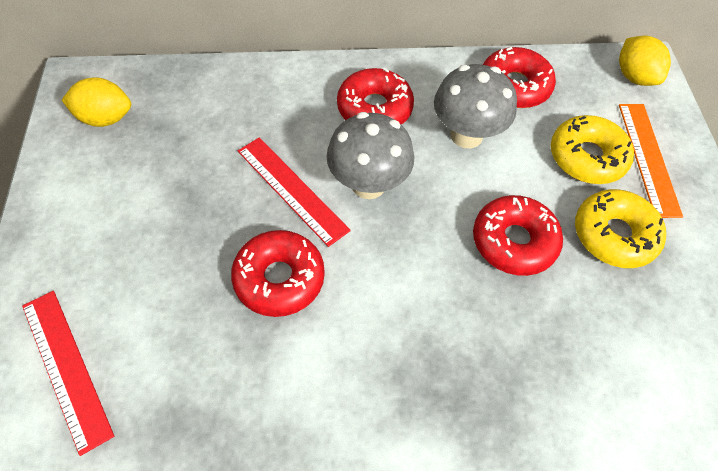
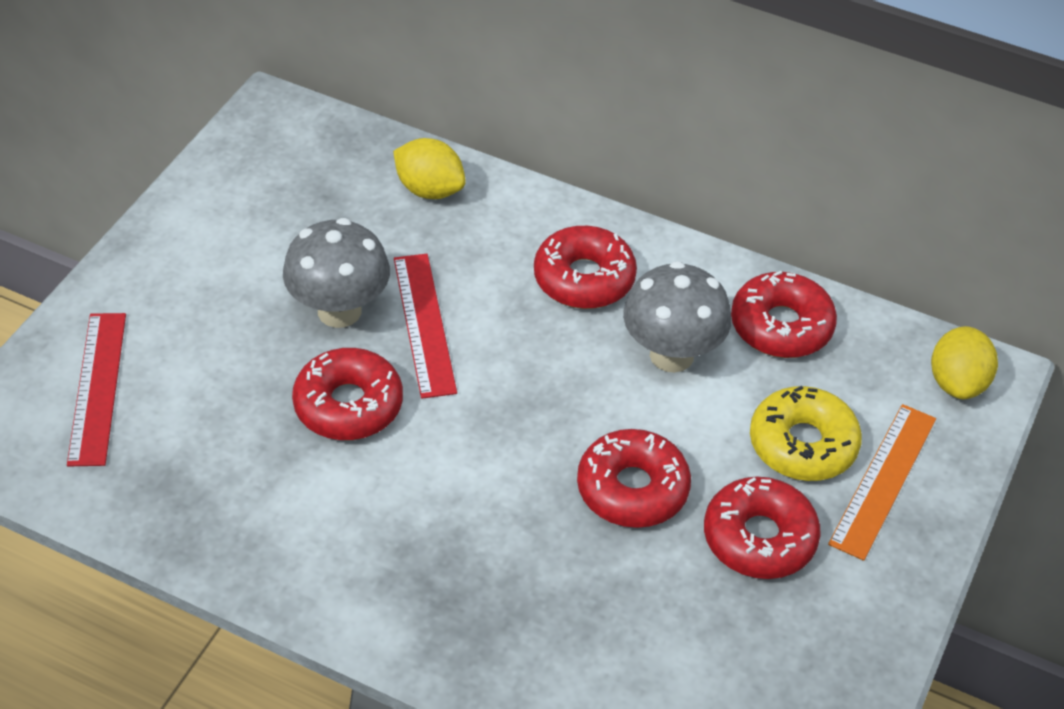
camera: 30 degrees right, 10 degrees down
yellow lemon [62,77,131,127] -> yellow lemon moved to [393,138,466,199]
grey mushroom [327,112,414,199] -> grey mushroom moved to [283,218,390,328]
yellow donut [575,189,666,268] -> red donut [704,477,821,579]

